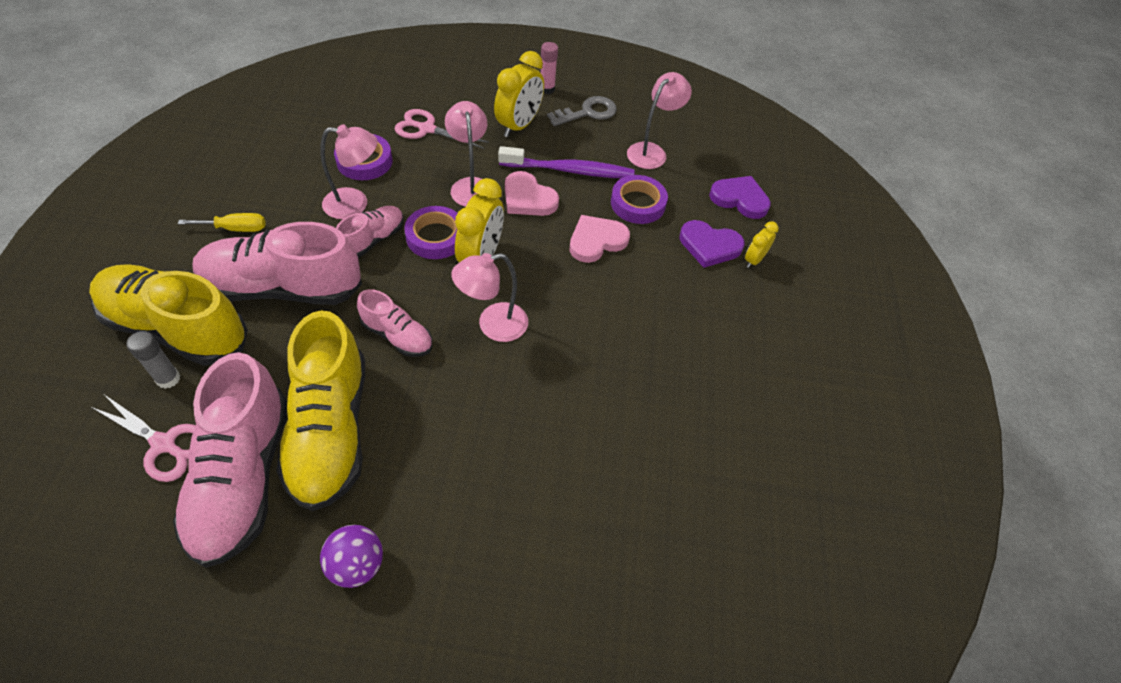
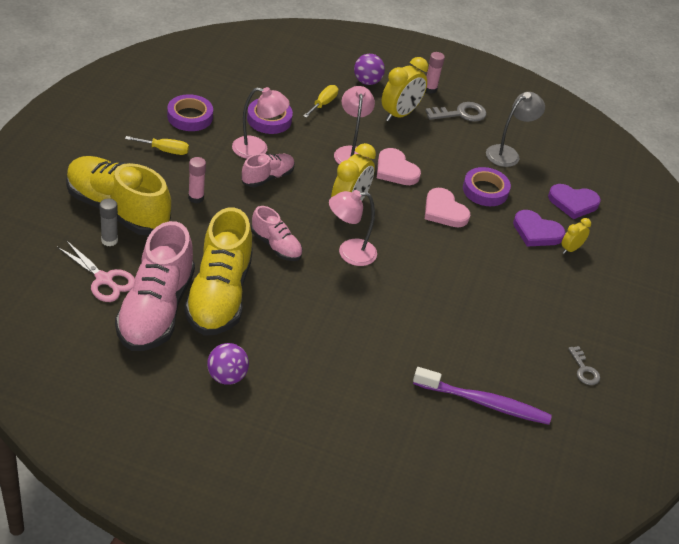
camera: 10 degrees right, 10 degrees down
pink shoe [192,222,362,305] -> pink glue stick [188,157,206,203]
pink scissors [395,109,489,149] -> yellow screwdriver [303,85,338,118]
purple tape [404,206,457,259] -> purple tape moved to [167,94,213,131]
purple toothbrush [498,146,635,178] -> purple toothbrush moved to [413,367,552,425]
pink heart [570,215,630,263] -> pink heart turned 105 degrees counterclockwise [425,188,470,227]
pink lamp [627,72,692,169] -> grey lamp [486,92,545,167]
purple heart [709,176,771,219] -> purple heart turned 150 degrees clockwise [548,184,601,219]
none -> purple ball [354,54,385,85]
none -> grey key [568,346,600,385]

